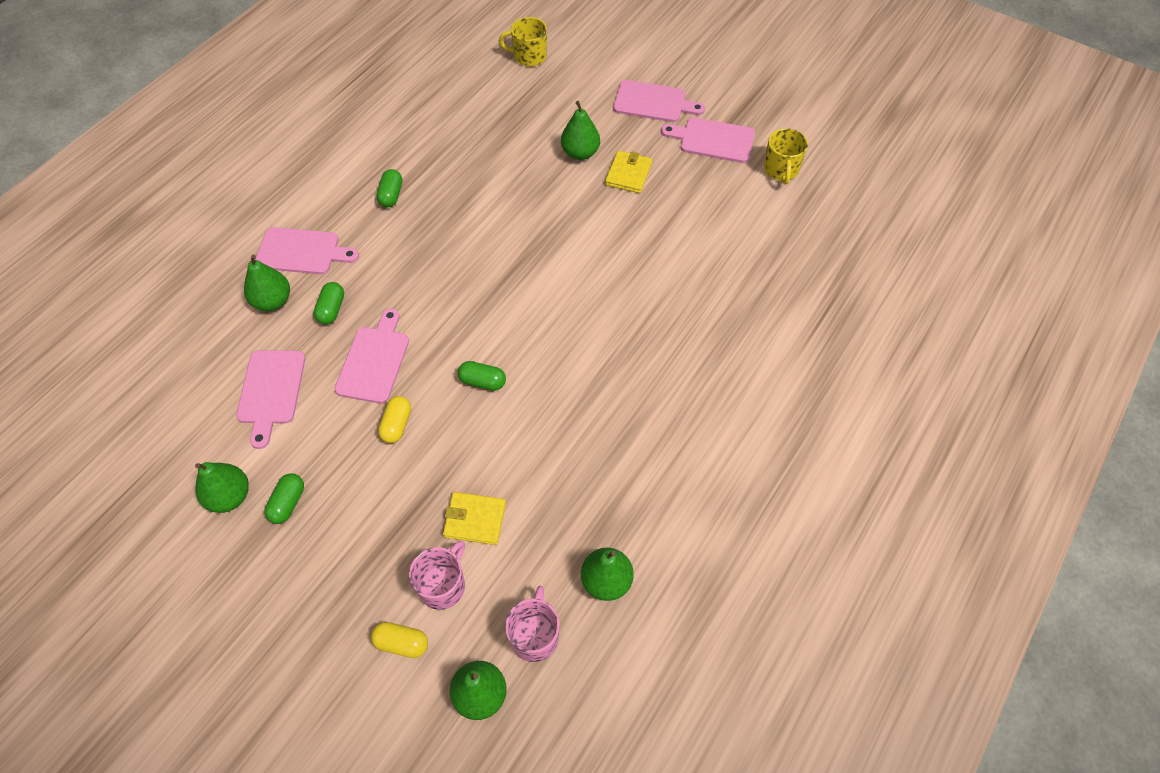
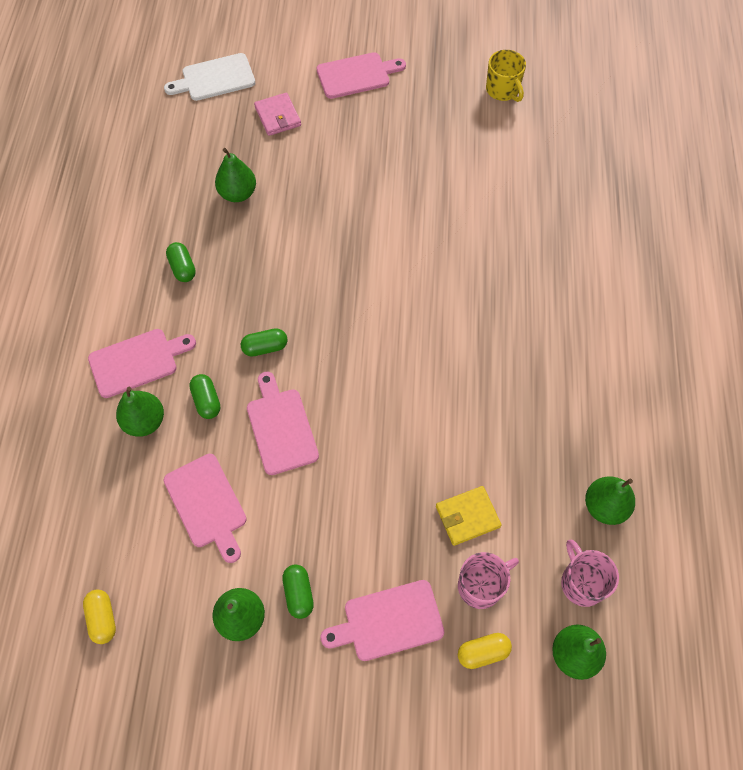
camera: 30 degrees left, 5 degrees up
yellow capsule [378,396,411,443] -> yellow capsule moved to [83,590,116,644]
pink mug [409,541,465,610] -> pink mug turned 60 degrees clockwise [458,552,519,609]
green capsule [458,361,506,391] -> green capsule moved to [241,328,288,357]
yellow mug [499,17,547,66] -> white cutting board [164,53,255,101]
green pear [561,101,600,160] -> green pear moved to [215,148,256,202]
yellow wallet [605,151,652,193] -> none
pink cutting board [661,117,755,163] -> pink cutting board moved to [320,580,445,661]
none -> pink wallet [254,93,301,136]

